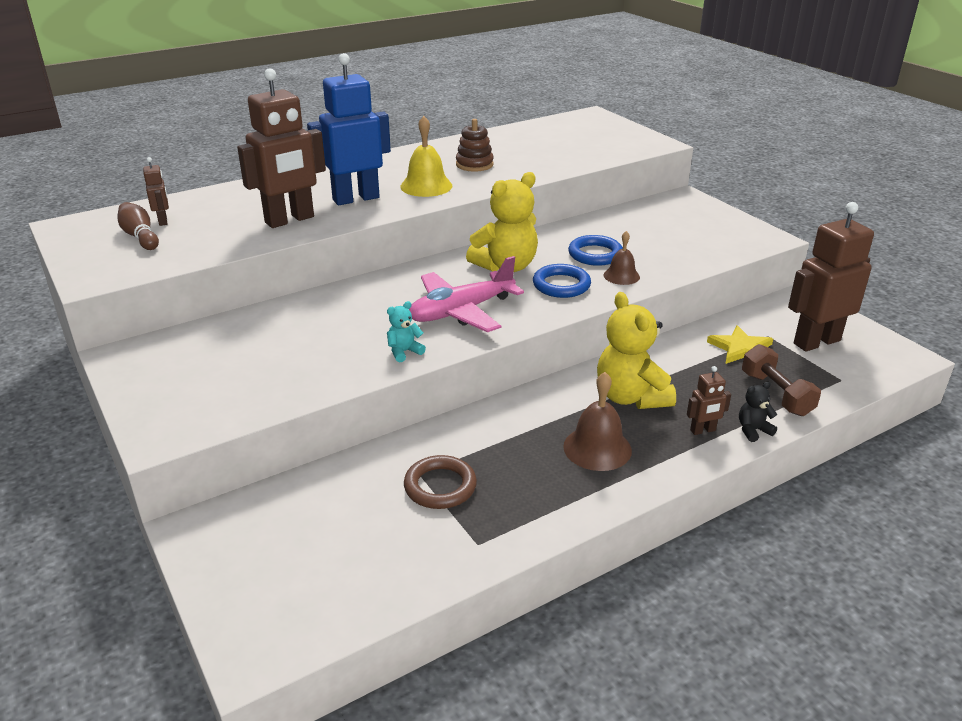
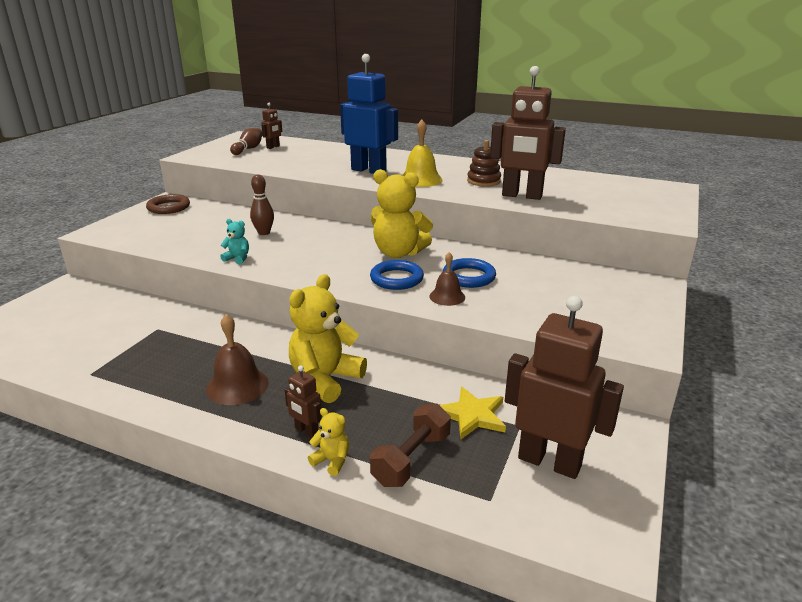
camera: 55 degrees right, 5 degrees down
brown robot [237,68,326,228] -> brown robot moved to [490,66,566,200]
brown ring [404,455,477,509] -> brown ring moved to [146,194,190,214]
pink plane [409,256,524,332] -> none
black teddy bear [739,381,777,442] -> yellow teddy bear [308,408,349,476]
none -> brown bowling pin [250,175,274,235]

